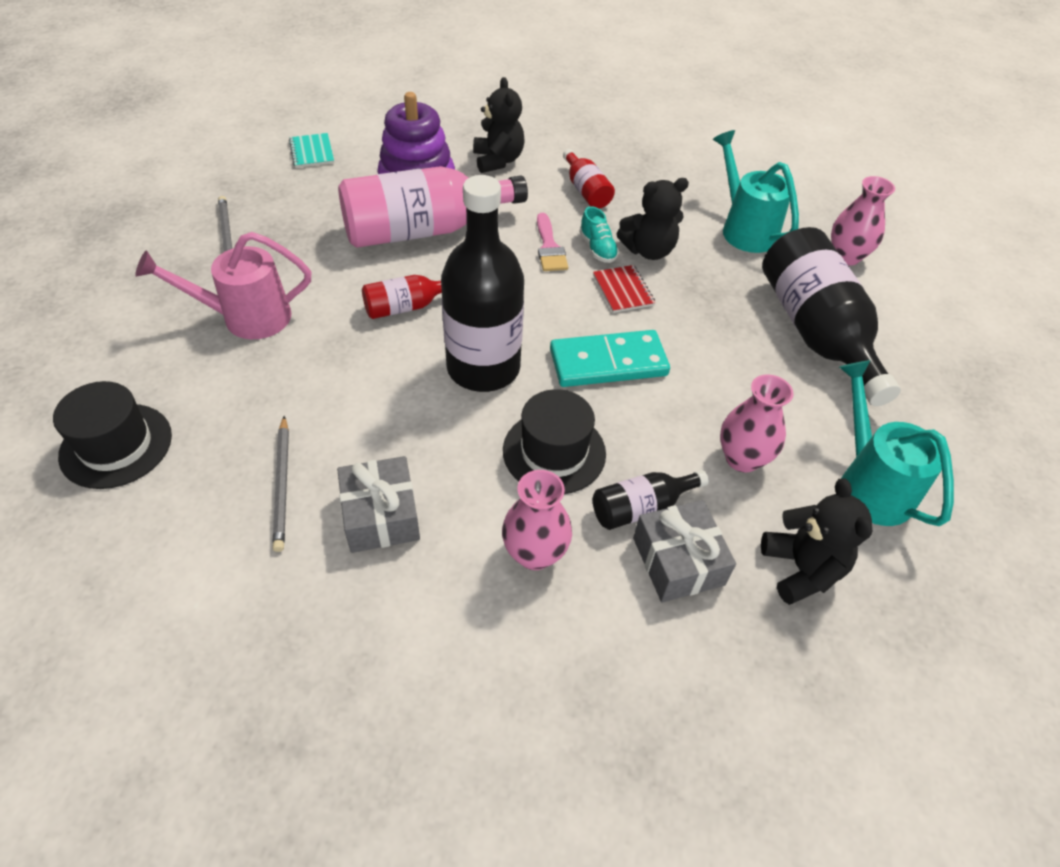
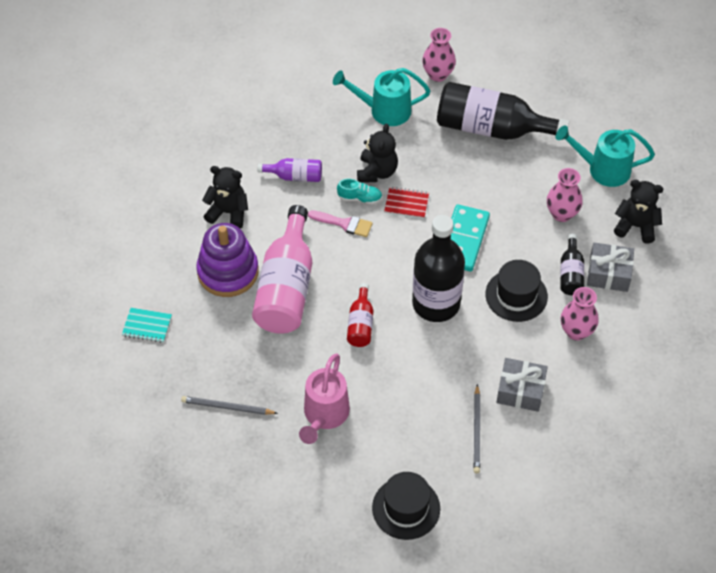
camera: 60 degrees left, 5 degrees up
grey pencil [272,416,289,552] -> grey pencil turned 75 degrees clockwise [473,384,480,473]
red bottle [563,149,615,209] -> purple bottle [257,158,322,182]

